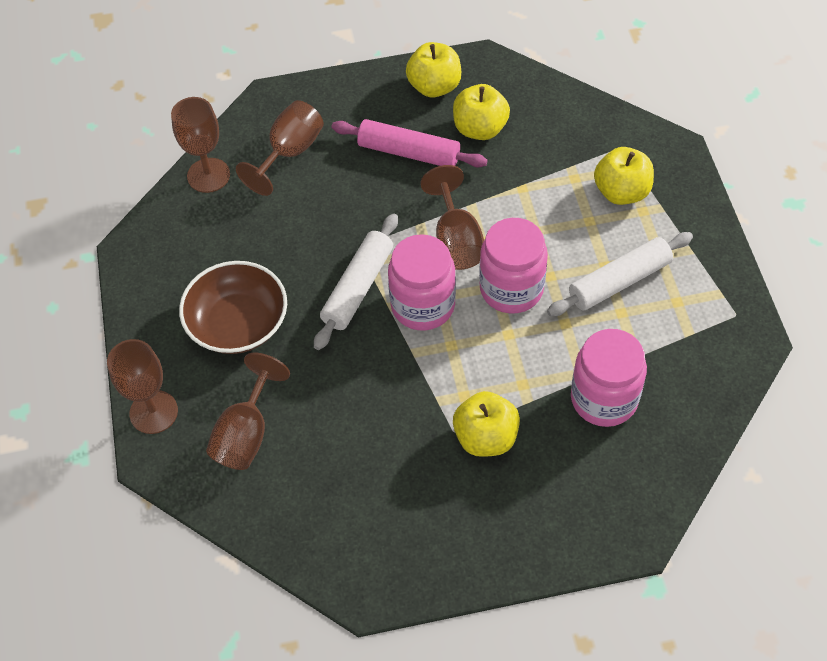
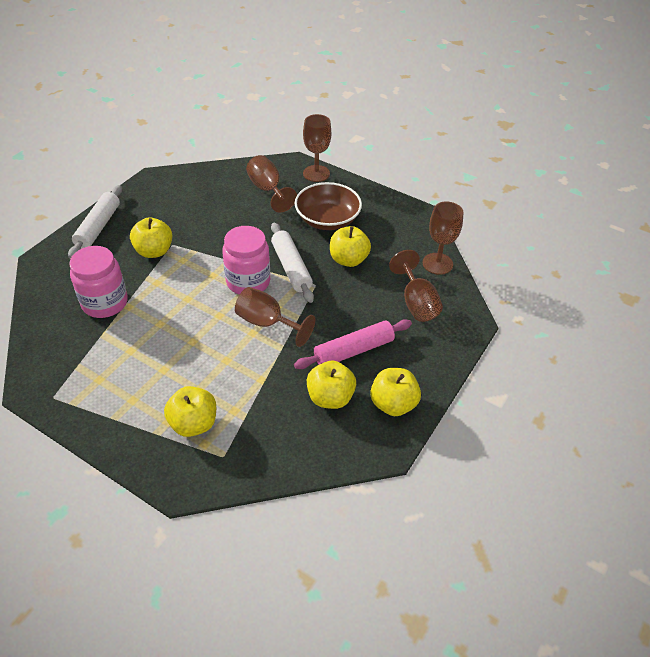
camera: 130 degrees right, 10 degrees down
pink jar [479,218,548,314] -> none
white rolling pin [547,232,693,316] -> white rolling pin moved to [68,185,122,259]
none -> yellow apple [330,226,371,267]

